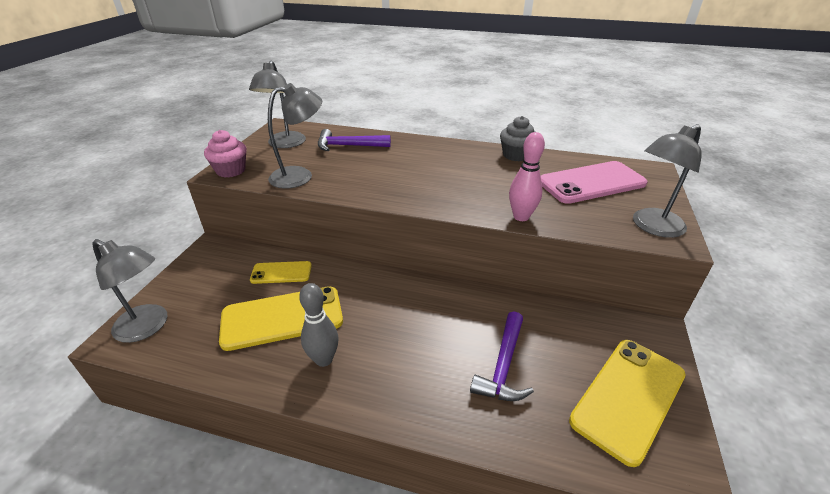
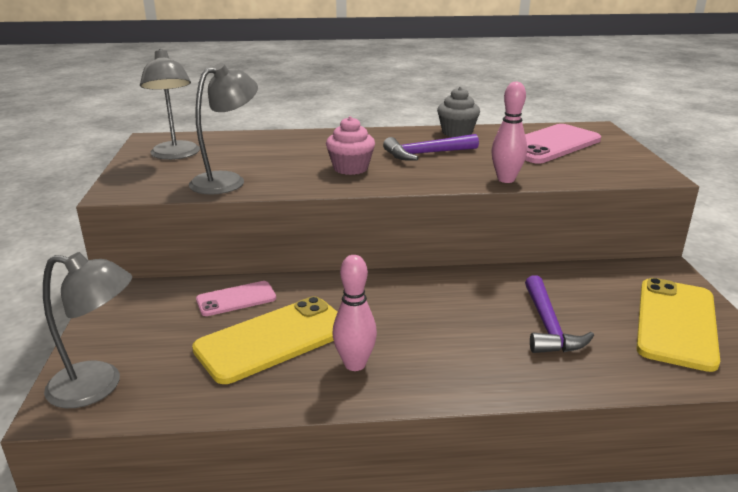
camera: 20 degrees left, 10 degrees down
pink cupcake [204,130,247,177] -> pink cupcake moved to [326,116,375,175]
yellow phone [250,261,312,284] -> pink phone [196,281,276,316]
grey bowling pin [299,283,339,367] -> pink bowling pin [332,255,377,371]
purple hammer [318,129,391,151] -> purple hammer moved to [383,134,479,160]
grey lamp [633,124,702,238] -> none

